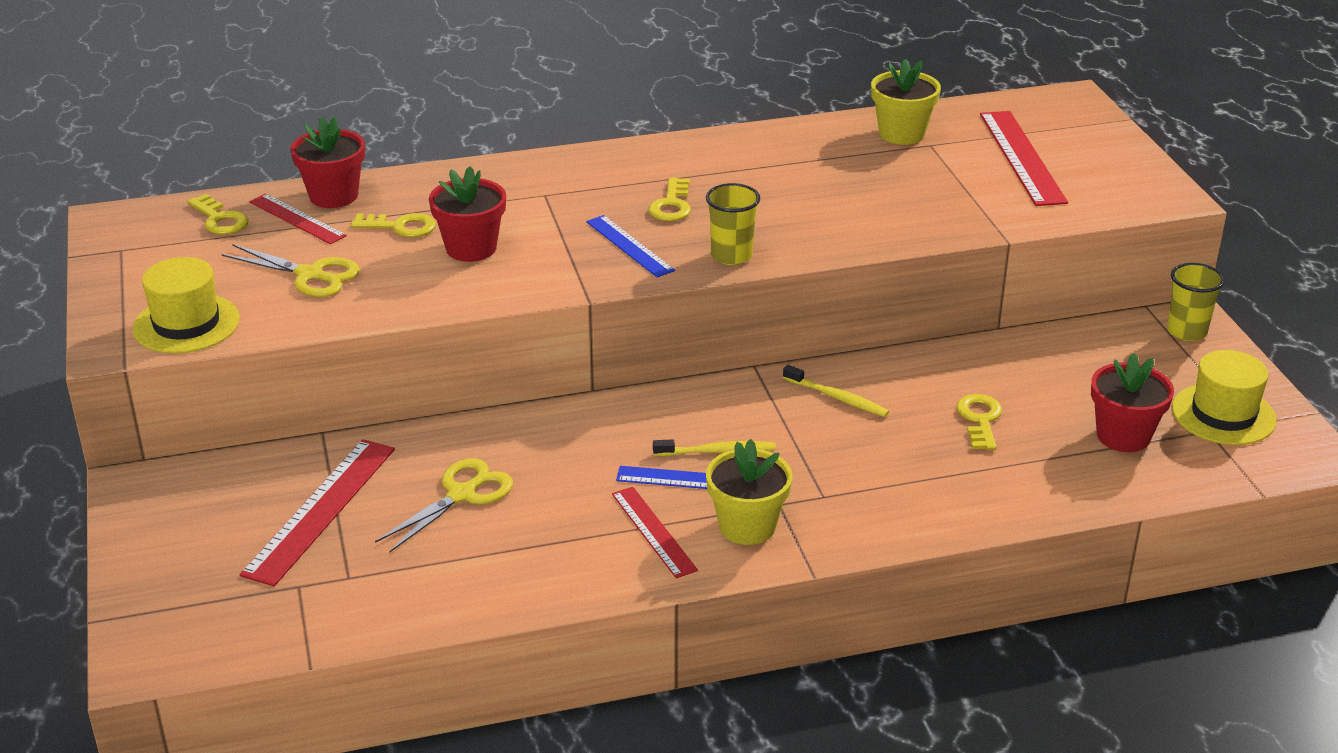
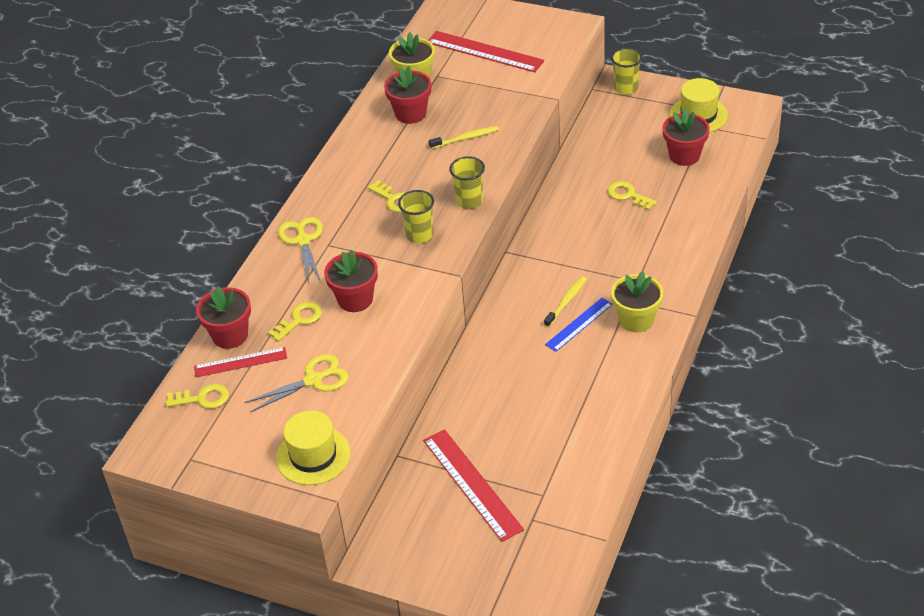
camera: 50 degrees left, 10 degrees up
yellow scissors [375,458,513,553] -> yellow scissors moved to [278,217,323,283]
blue ruler [586,215,675,277] -> yellow cup [398,190,434,243]
red ruler [612,487,698,578] -> none
yellow toothbrush [783,365,889,417] -> yellow toothbrush moved to [429,126,499,149]
none -> red flower pot [384,66,431,124]

